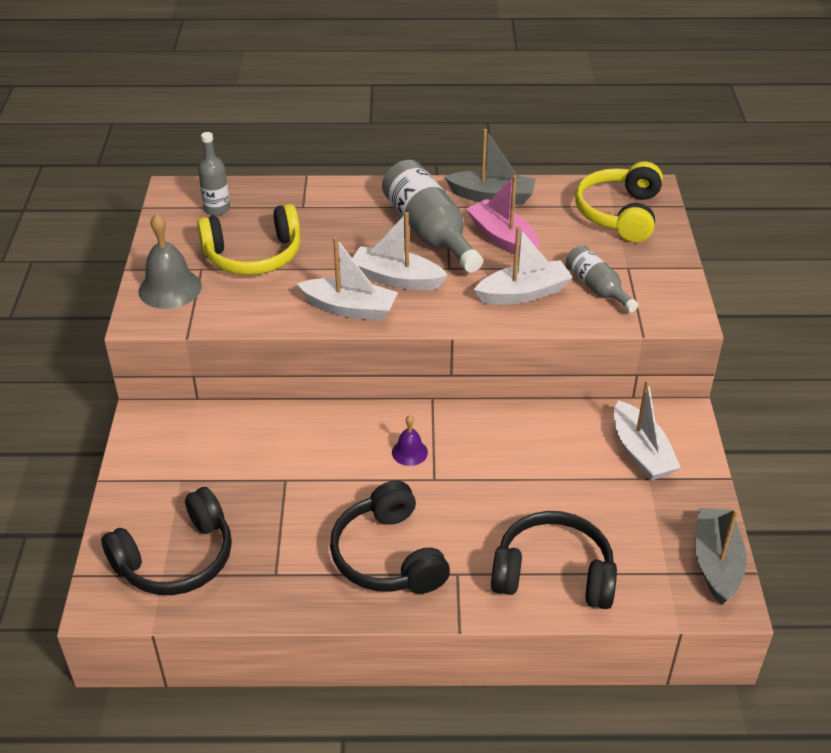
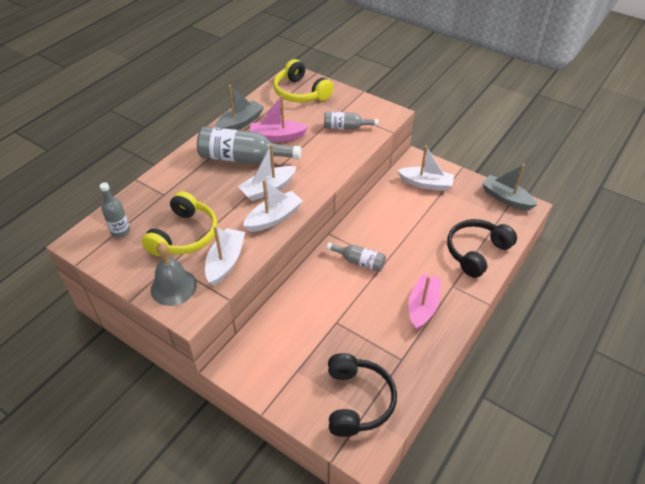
camera: 55 degrees left, 5 degrees up
black headphones [330,480,450,594] -> pink boat [408,274,441,330]
purple bell [392,415,428,466] -> grey bottle [327,243,386,272]
white boat [474,226,573,305] -> white boat moved to [205,226,245,286]

